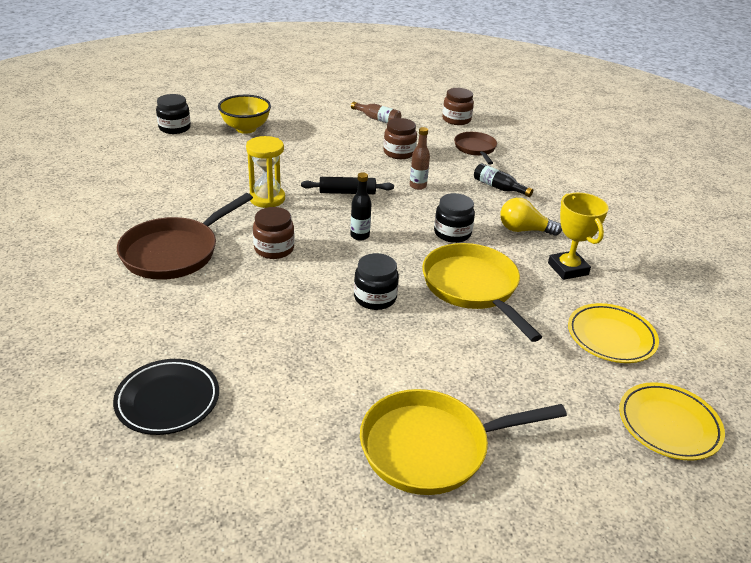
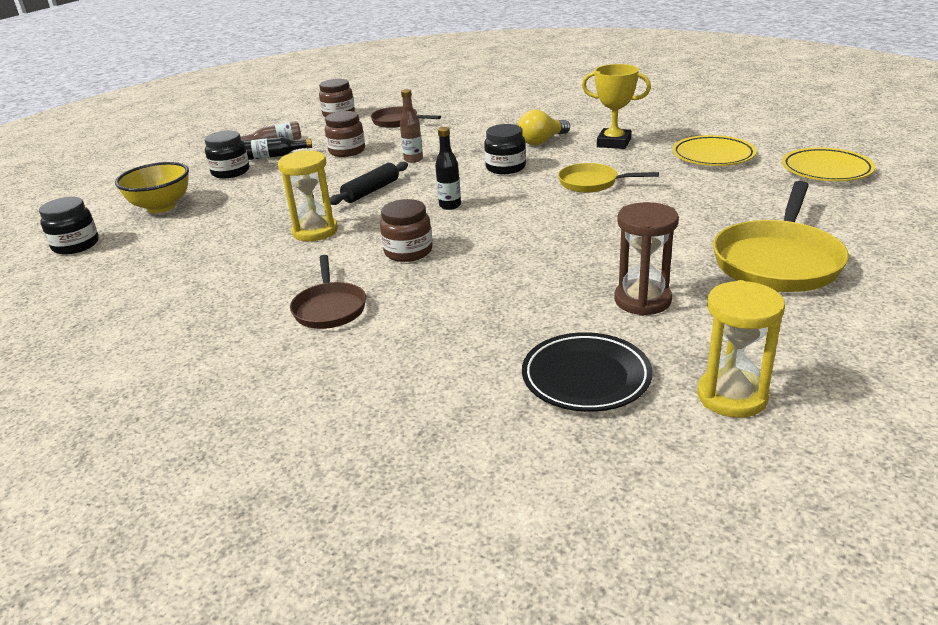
camera: 45 degrees left, 5 degrees down
brown pan [117,193,253,280] -> brown pan [290,255,366,329], size x0.59
black jar [354,253,399,310] -> black jar moved to [205,131,249,179]
yellow pan [422,243,542,342] -> yellow pan [558,163,659,193], size x0.59
black bottle [474,163,533,197] -> black bottle moved to [244,137,312,160]
none -> brown hourglass [614,202,679,316]
none -> yellow hourglass [697,280,785,418]

